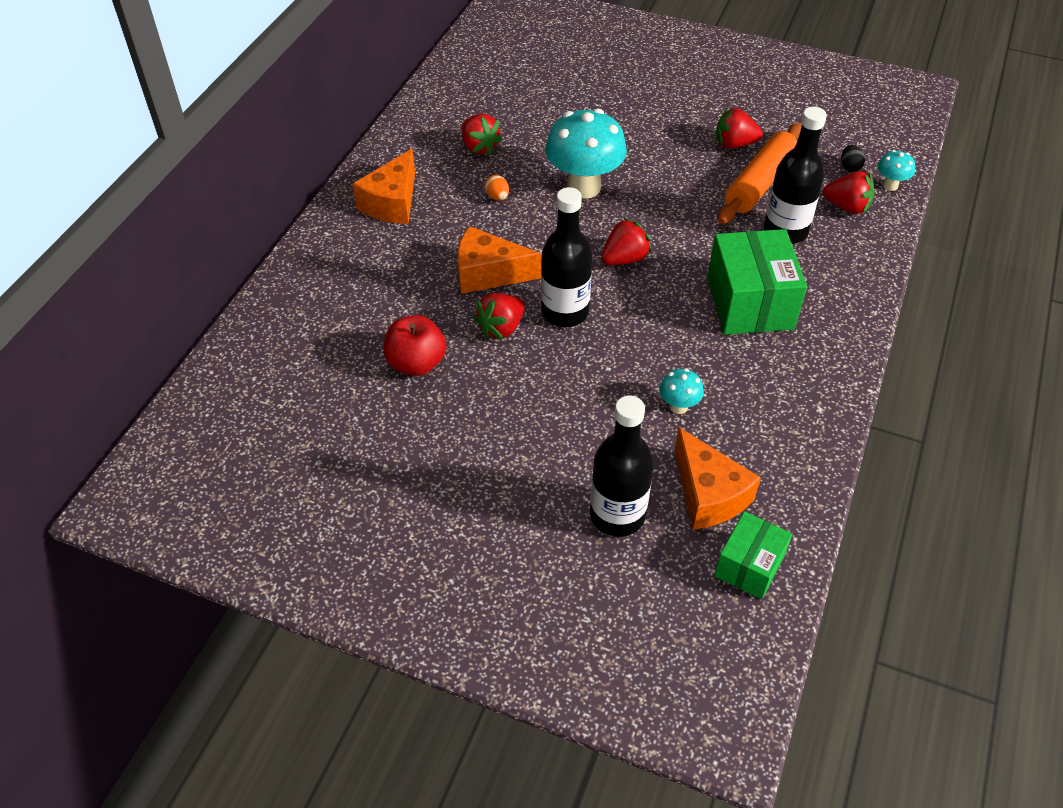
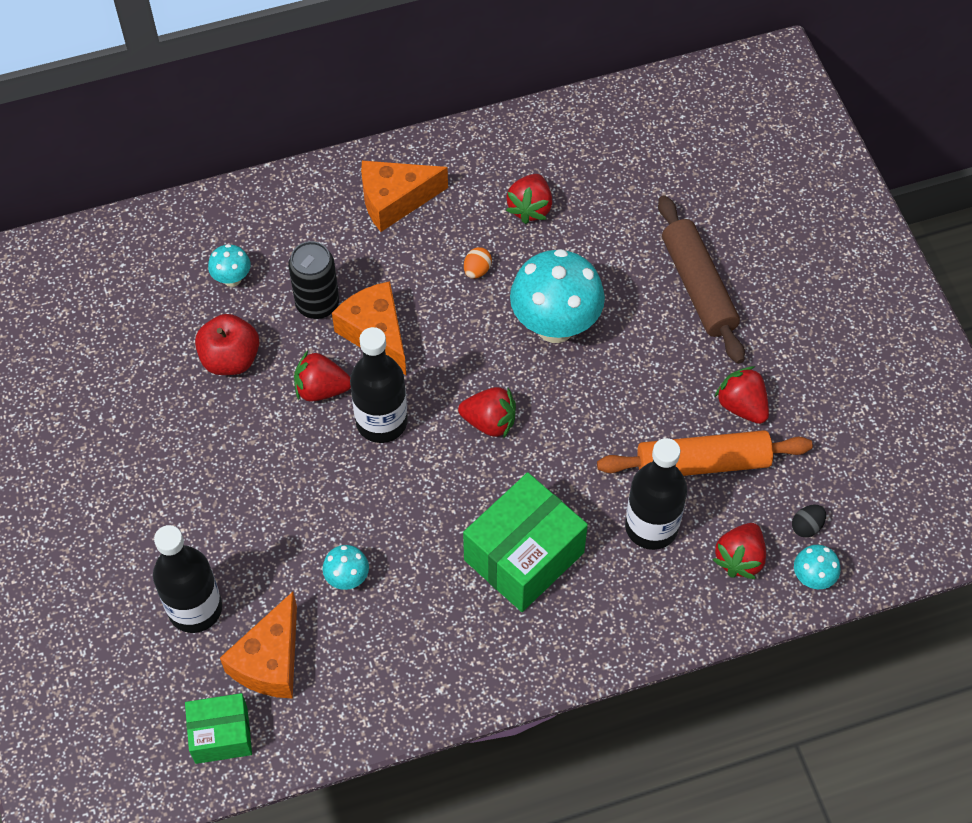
camera: 50 degrees right, 10 degrees up
red strawberry [823,171,875,214] -> red strawberry turned 45 degrees clockwise [712,523,766,579]
none -> turquoise mushroom [208,244,251,287]
none -> black can [288,241,339,319]
none -> brown rolling pin [658,195,745,364]

